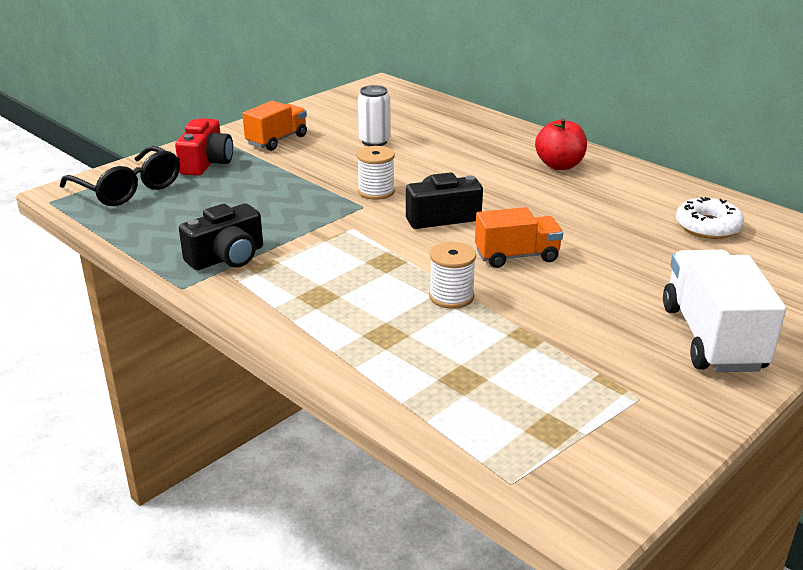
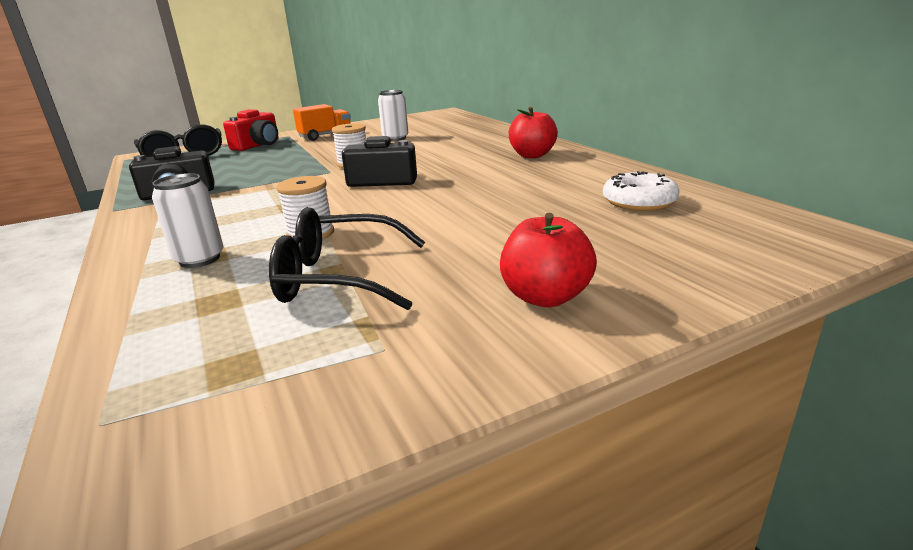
camera: 20 degrees right, 5 degrees down
orange truck [475,207,563,268] -> none
white truck [663,250,786,372] -> red apple [500,213,597,307]
none -> white can [152,173,223,268]
none -> black glasses [269,207,425,310]

